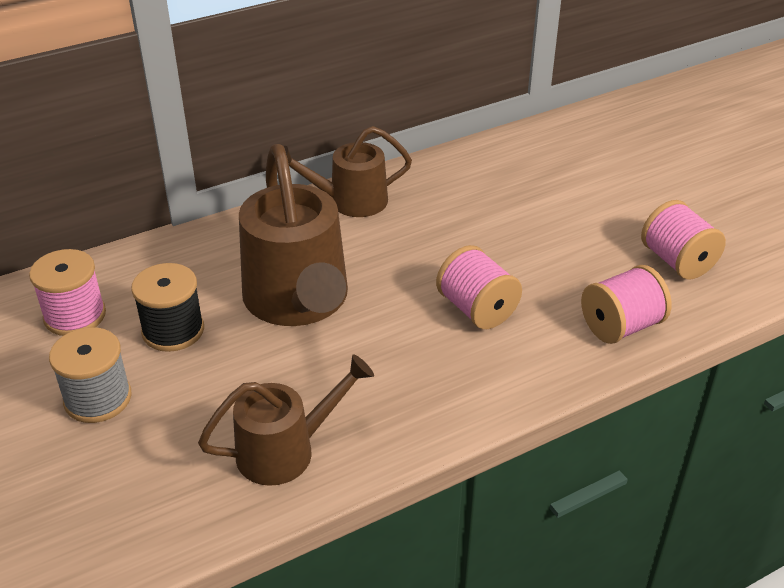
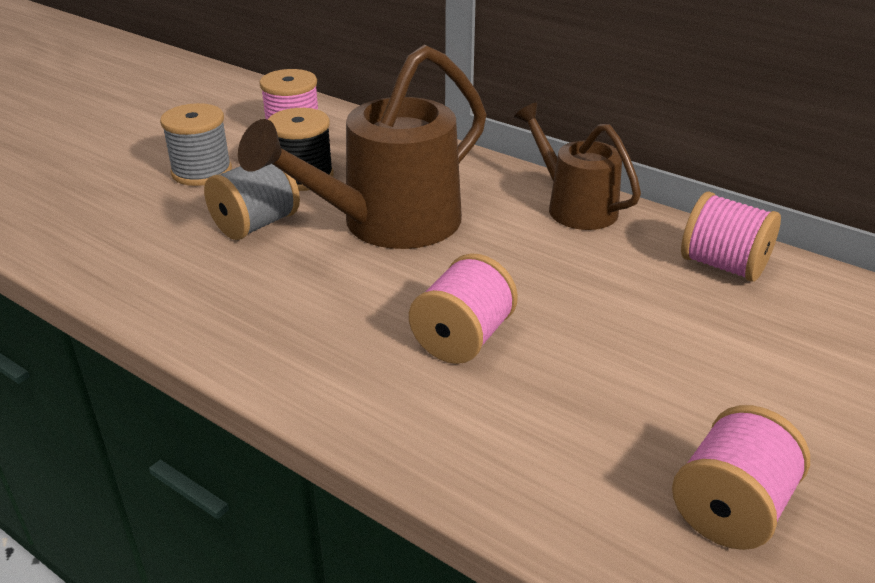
camera: 65 degrees right, 5 degrees down
brown watering can [198,354,374,486] -> none
pink spool [581,265,672,344] -> pink spool moved to [681,192,781,282]
none -> grey spool [204,164,300,240]

